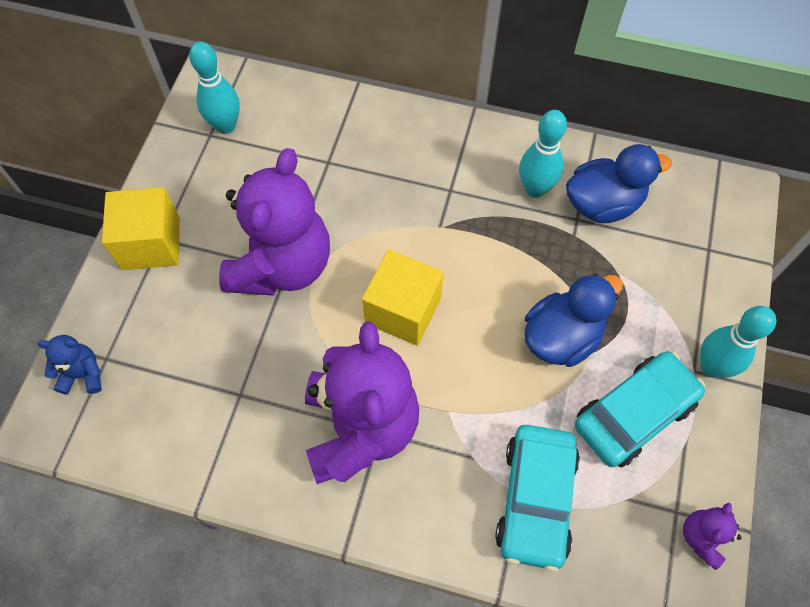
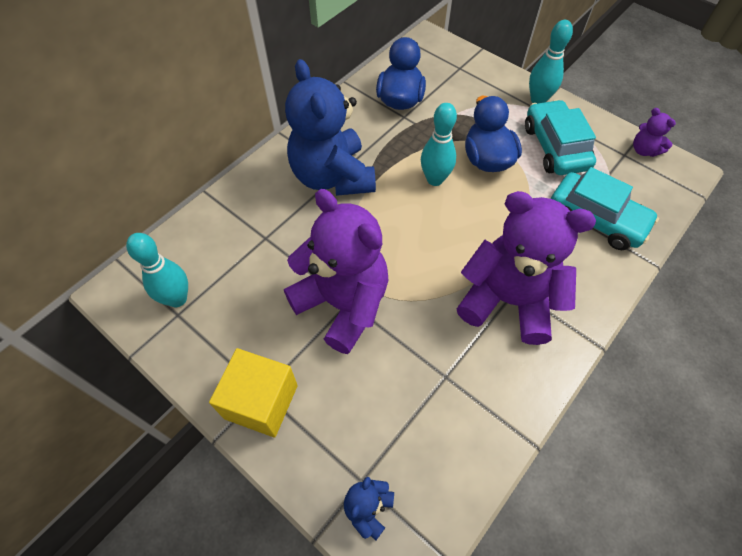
camera: 65 degrees left, 5 degrees down
yellow cube [362,250,444,346] -> none
turquoise bowling pin [519,110,567,198] -> turquoise bowling pin moved to [421,103,457,186]
none -> blue teddy bear [285,59,376,196]

